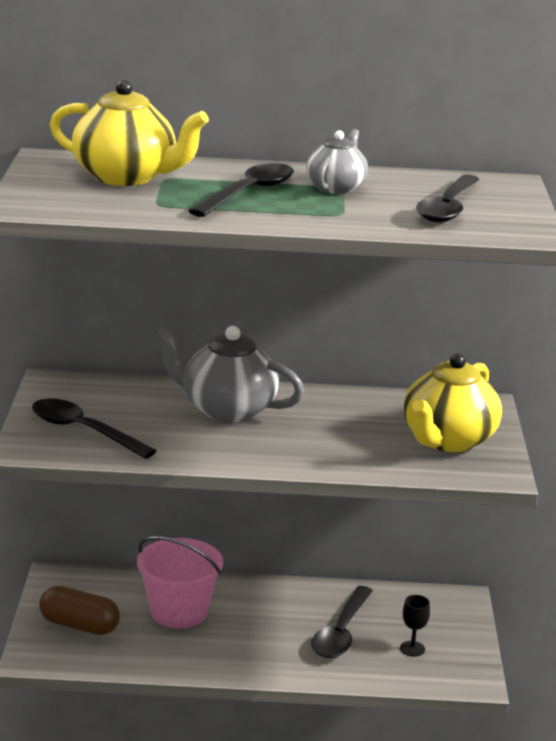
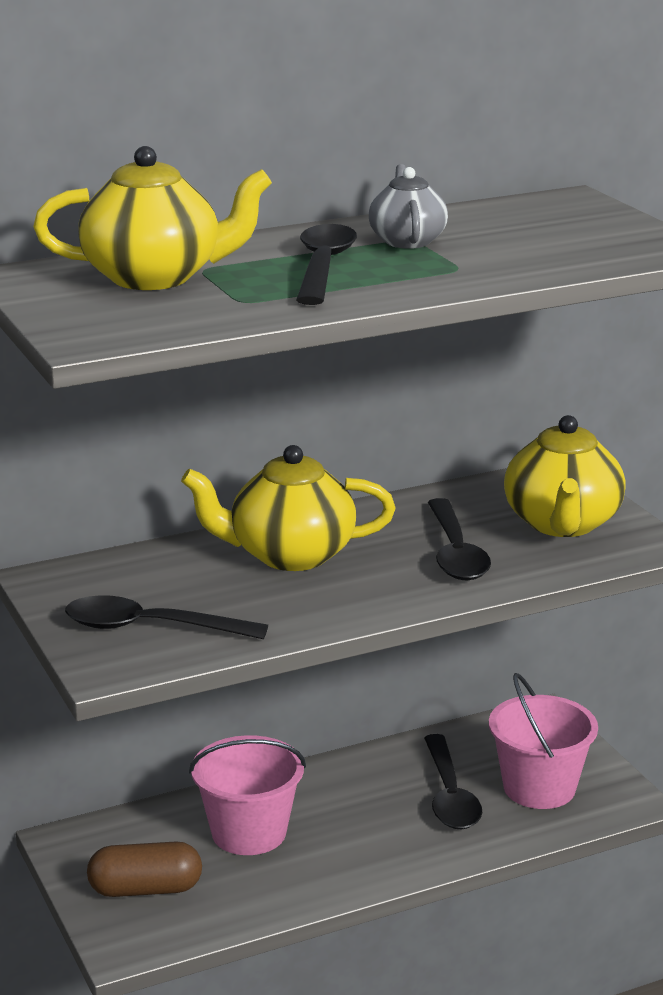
camera: 25 degrees left, 0 degrees up
grey teapot [155,326,304,422] -> yellow teapot [181,445,396,571]
black goblet [400,595,430,657] -> pink bucket [489,673,598,809]
black spoon [416,175,480,223] -> black spoon moved to [428,498,491,580]

